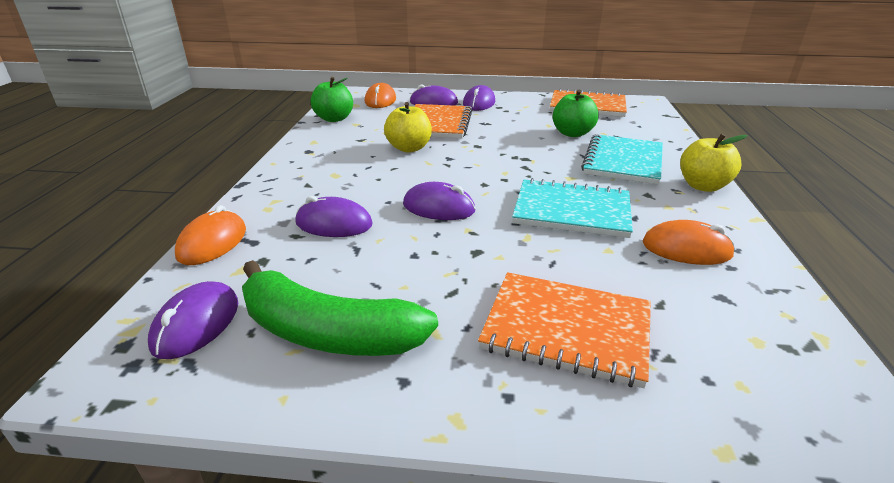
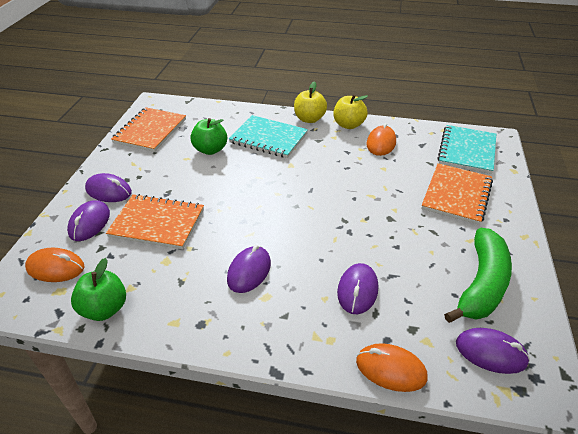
camera: 85 degrees left, 10 degrees up
yellow apple [384,102,432,153] -> yellow apple moved to [334,94,368,129]
purple mouse [403,182,475,220] -> purple mouse moved to [227,245,271,293]
turquoise notebook [512,178,633,238] -> turquoise notebook moved to [438,125,496,174]

